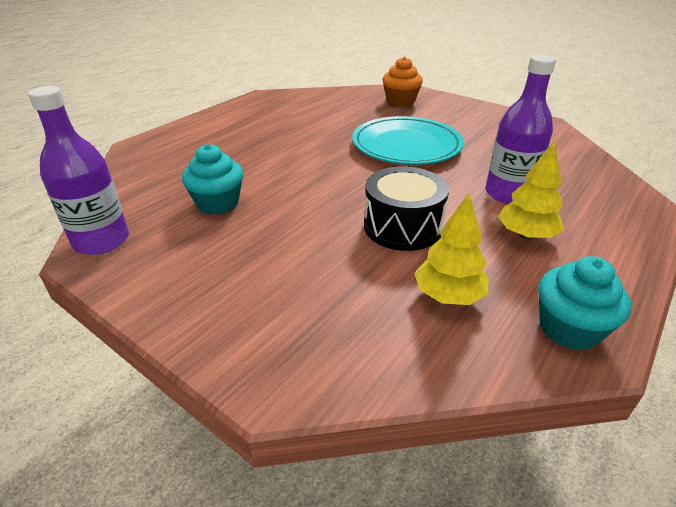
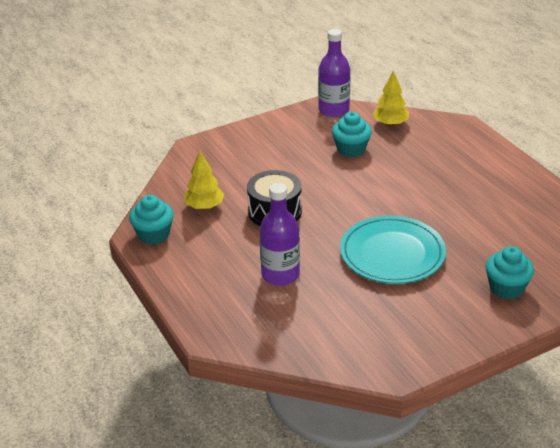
camera: 115 degrees right, 0 degrees up
orange cupcake [383,57,423,107] -> turquoise cupcake [485,246,534,299]
yellow tree [498,140,564,240] -> yellow tree moved to [373,70,409,126]

